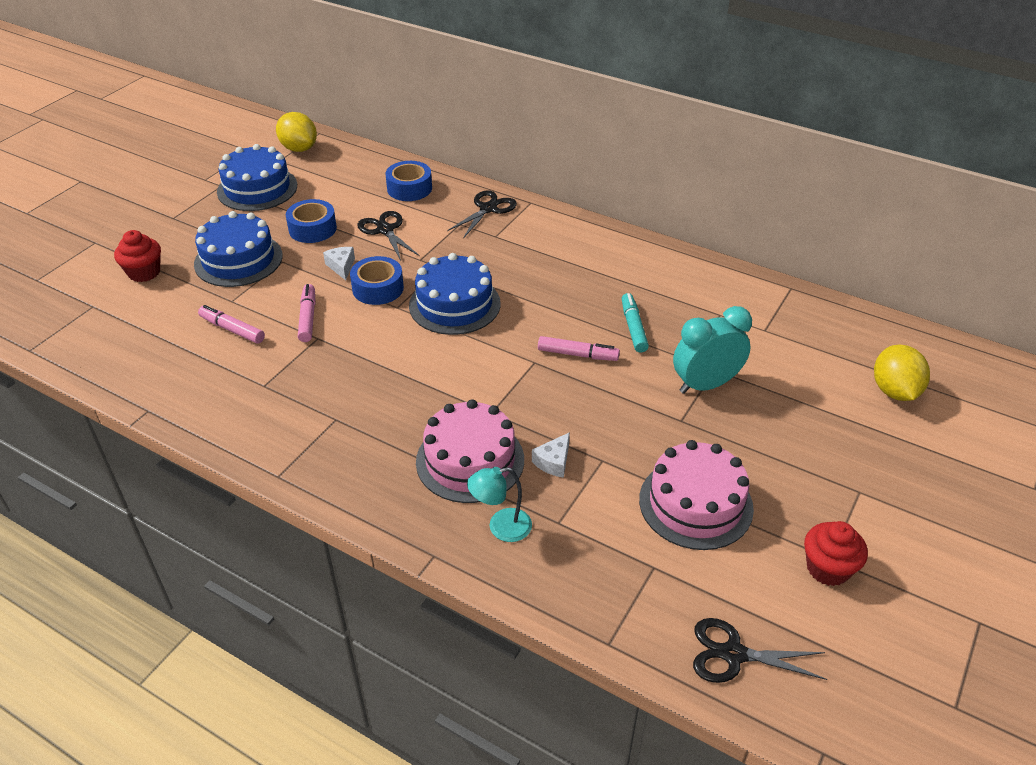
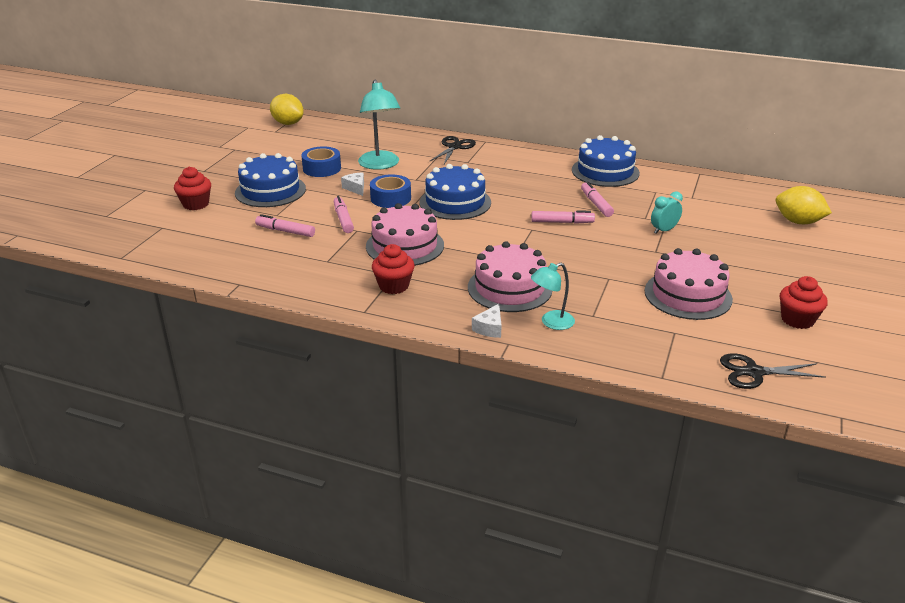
camera: 10 degrees left, 10 degrees down
blue cake [217,144,297,211] -> blue cake moved to [572,135,640,187]
black scissors [357,211,420,261] -> turquoise lamp [358,80,400,170]
blue tape [385,161,432,201] -> none
white cheese [532,432,570,478] -> white cheese moved to [472,304,502,338]
turquoise marker [622,293,649,352] -> pink marker [581,181,614,217]
turquoise clock [673,306,752,394] -> turquoise clock [651,191,683,234], size x0.59
yellow lemon [874,345,930,401] -> yellow lemon turned 45 degrees counterclockwise [776,186,832,224]
none -> pink cake [366,203,444,266]
none -> red cupcake [372,244,415,294]

